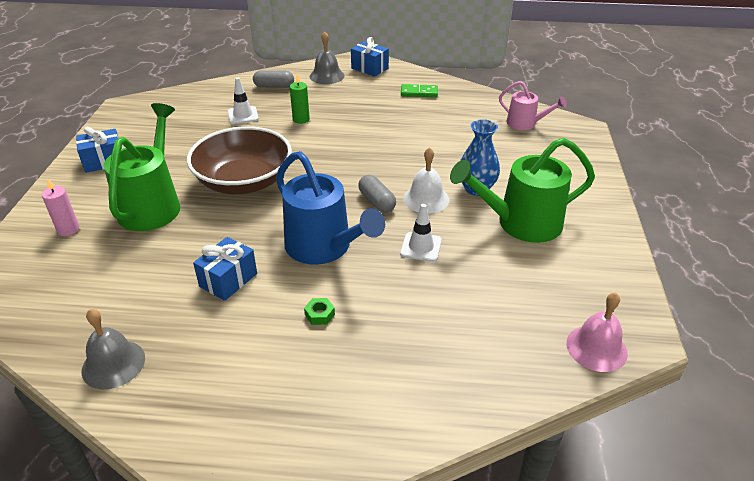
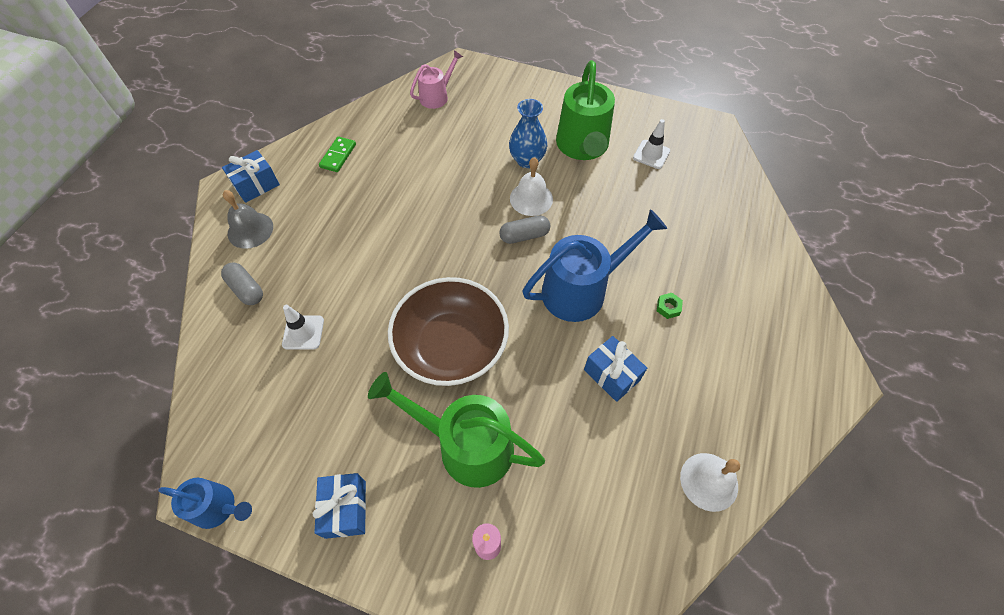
camera: 75 degrees left, 20 degrees up
grey bell [82,309,145,389] -> white bell [680,453,740,512]
grey capsule [253,70,294,88] -> grey capsule turned 60 degrees counterclockwise [221,262,263,305]
green candle [290,74,310,124] -> none
white traffic cone [400,204,442,262] -> white traffic cone moved to [633,119,670,169]
pink bell [566,293,628,372] -> none
none -> blue watering can [158,478,252,529]

